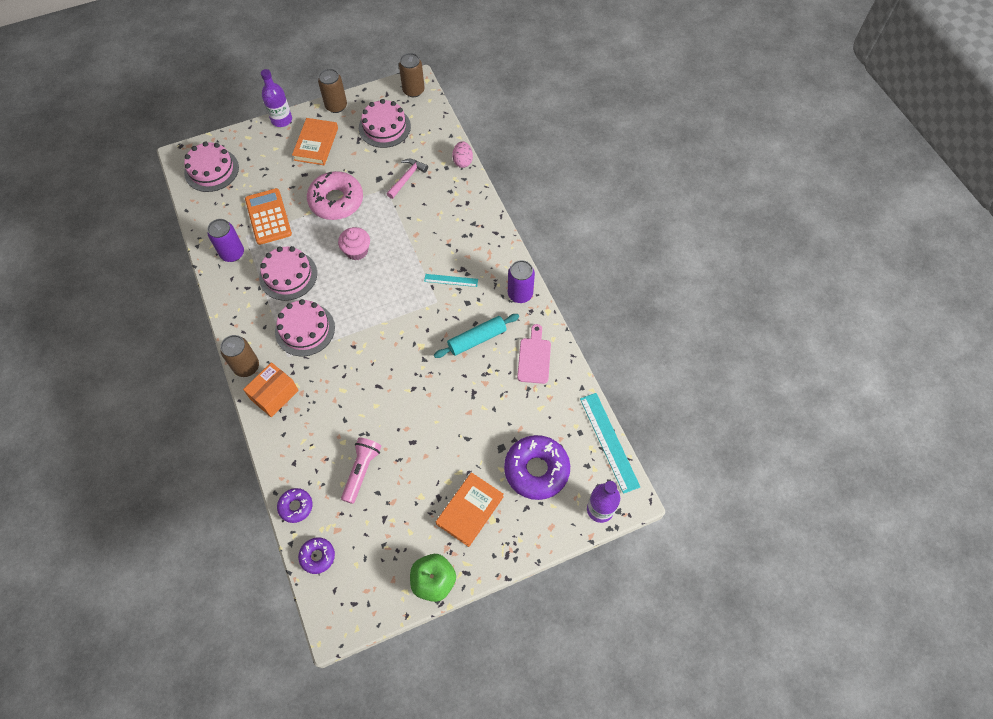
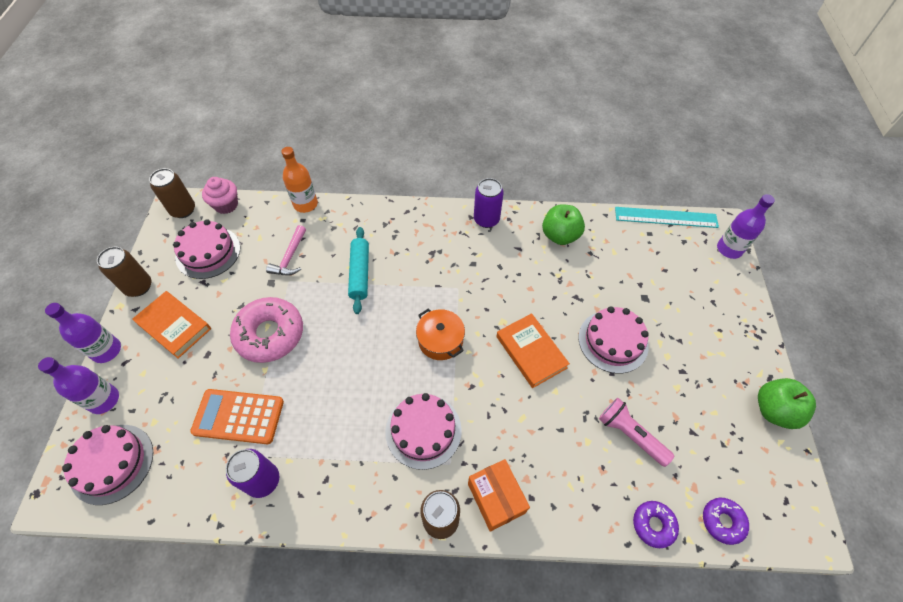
camera: 65 degrees left, 5 degrees down
pink cake [259,246,317,301] -> pink cake moved to [578,306,649,374]
pink cupcake [338,227,370,260] -> pink cupcake moved to [202,177,238,214]
pink hammer [387,159,428,199] -> pink hammer turned 135 degrees counterclockwise [266,225,306,275]
turquoise ruler [424,274,478,287] -> none
turquoise rolling pin [434,314,519,358] -> turquoise rolling pin moved to [348,227,369,314]
orange book [436,472,504,547] -> orange book moved to [496,313,570,388]
pink egg [452,141,473,168] -> orange bottle [281,147,318,213]
purple donut [504,435,570,500] -> none
pink cutting board [517,324,551,384] -> green apple [542,204,585,245]
none -> purple bottle [38,357,119,414]
none -> orange pot [416,309,465,360]

